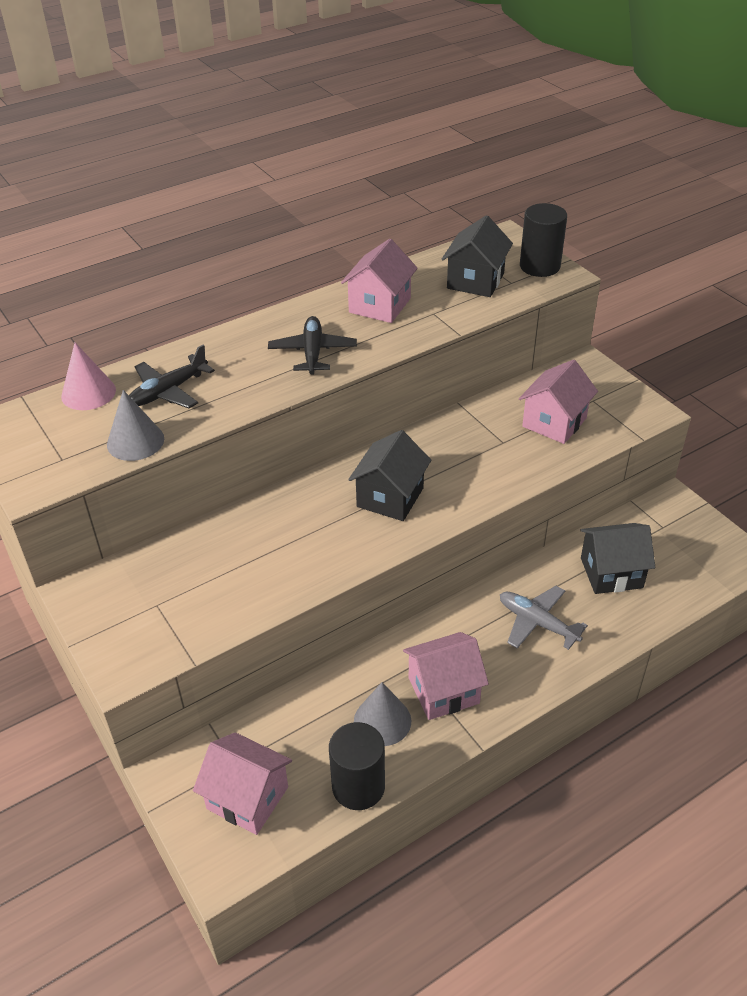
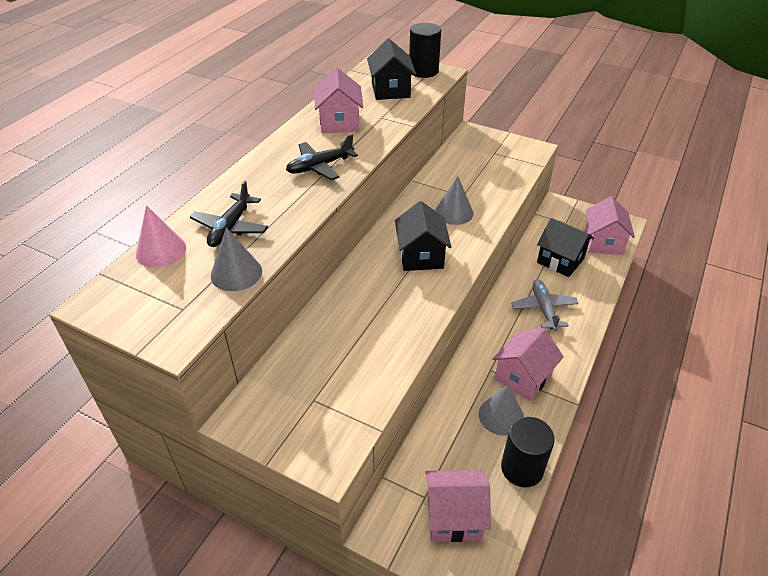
camera: 30 degrees left, 0 degrees up
black plane [268,316,357,374] -> black plane turned 90 degrees counterclockwise [286,134,358,180]
grey plane [500,586,588,650] -> grey plane turned 75 degrees clockwise [511,279,579,331]
pink house [519,360,598,444] -> pink house moved to [585,196,635,255]
black house [580,523,656,594] -> black house turned 75 degrees clockwise [537,218,594,277]
none -> grey cone [435,176,474,225]

